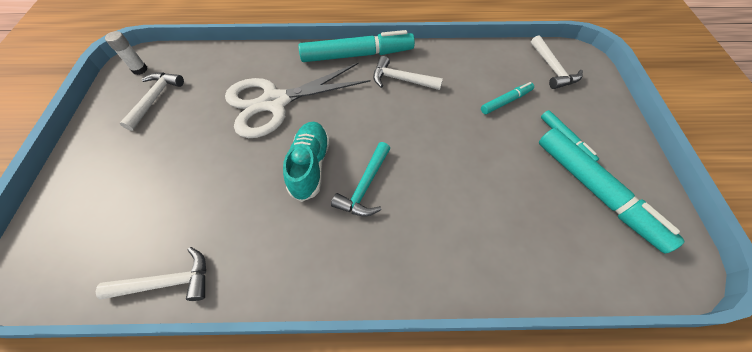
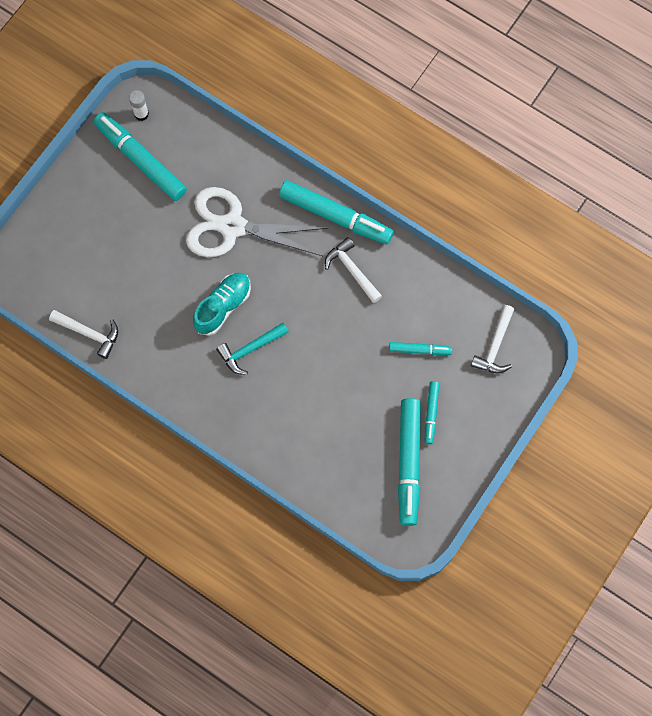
camera: 35 degrees right, 15 degrees up
white hammer [119,72,184,131] -> turquoise marker [94,112,187,201]

